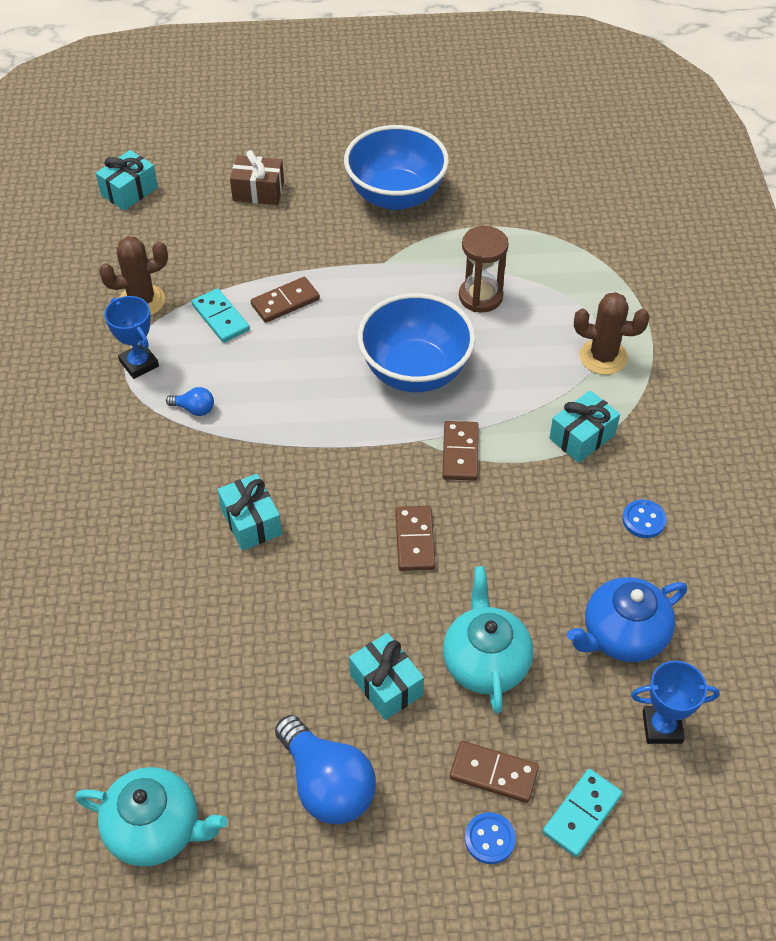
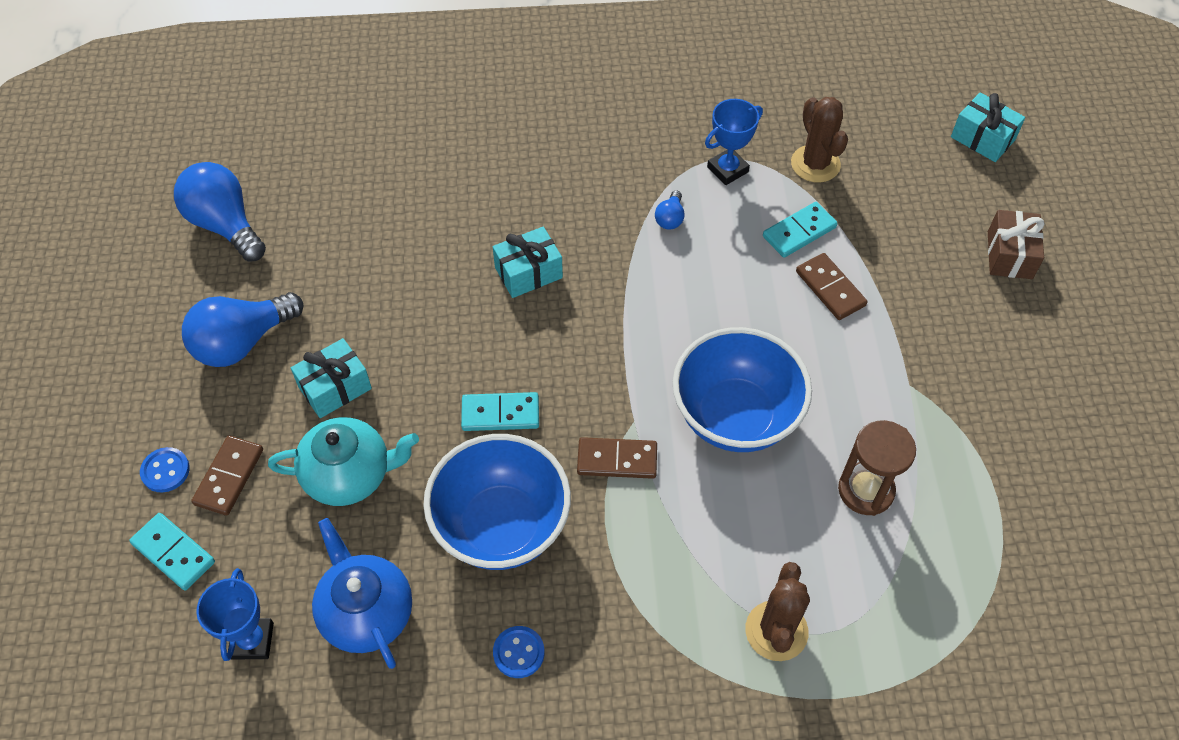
camera: 90 degrees right, 5 degrees up
turquoise teapot [75,767,228,867] -> blue light bulb [174,162,266,262]
blue bowl [344,125,449,210] -> blue bowl moved to [423,434,571,570]
brown domino [396,506,436,571] -> turquoise domino [461,392,539,431]
turquoise gift [549,390,620,463] -> none

